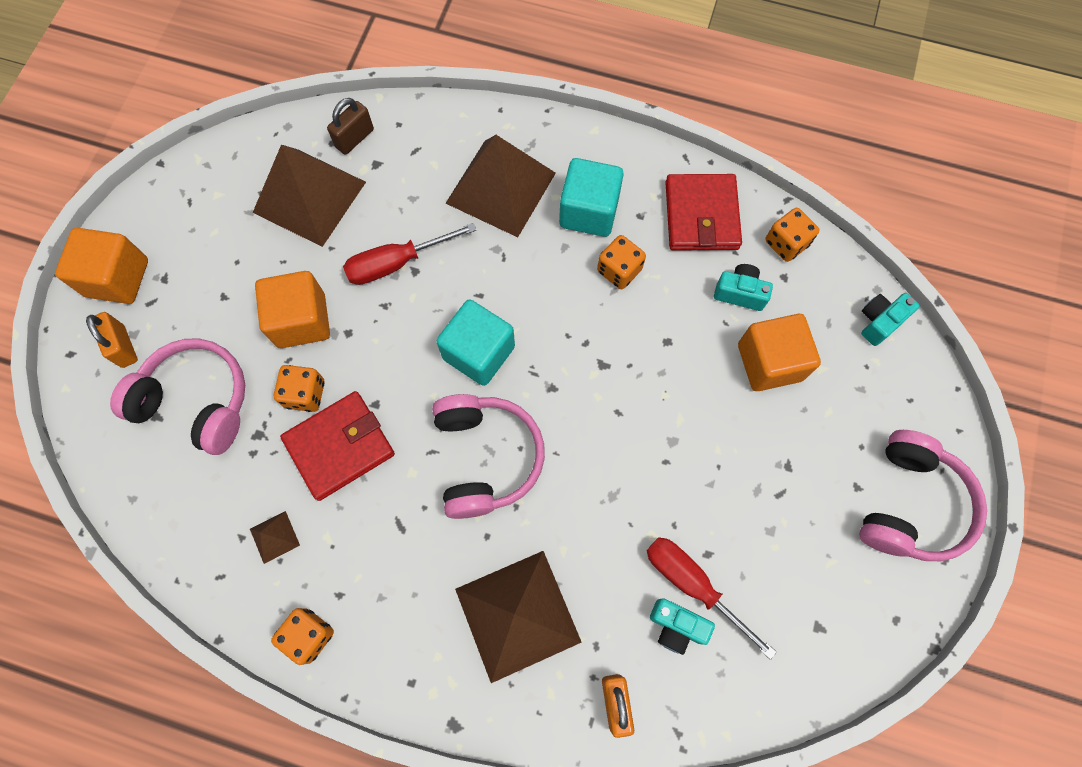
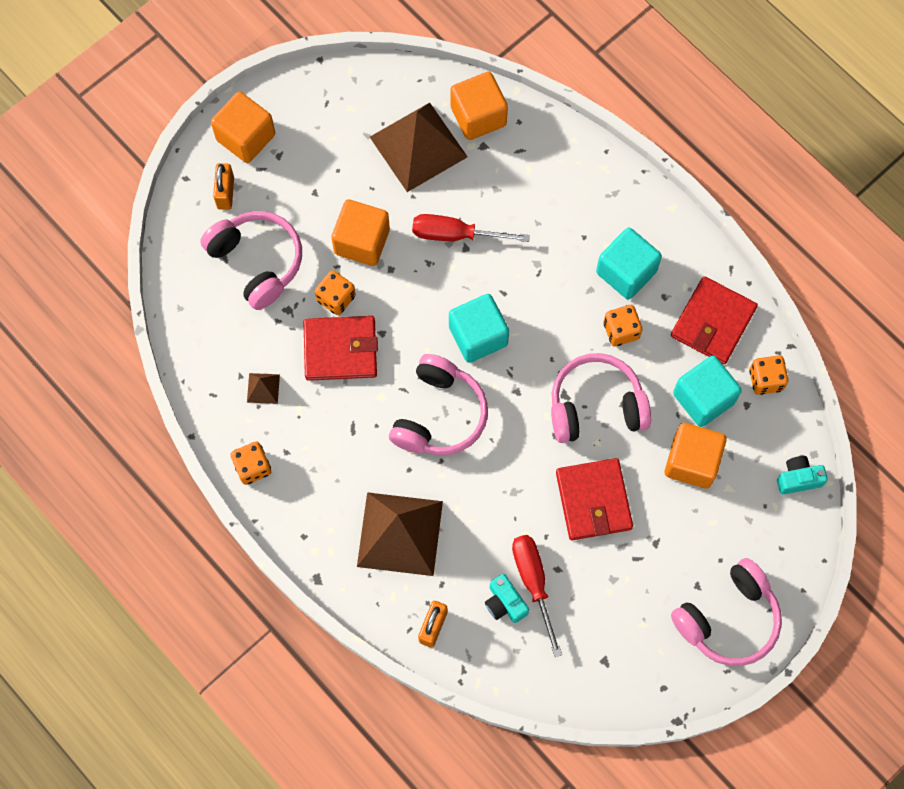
camera: 30 degrees right, 0 degrees up
brown padlock [327,98,374,155] -> orange cube [450,72,508,140]
brown pyramid [445,135,556,237] -> none
turquoise camera [714,264,773,311] -> turquoise cube [673,356,742,427]
none -> pink headphones [551,353,651,443]
none -> red wallet [556,458,633,540]

